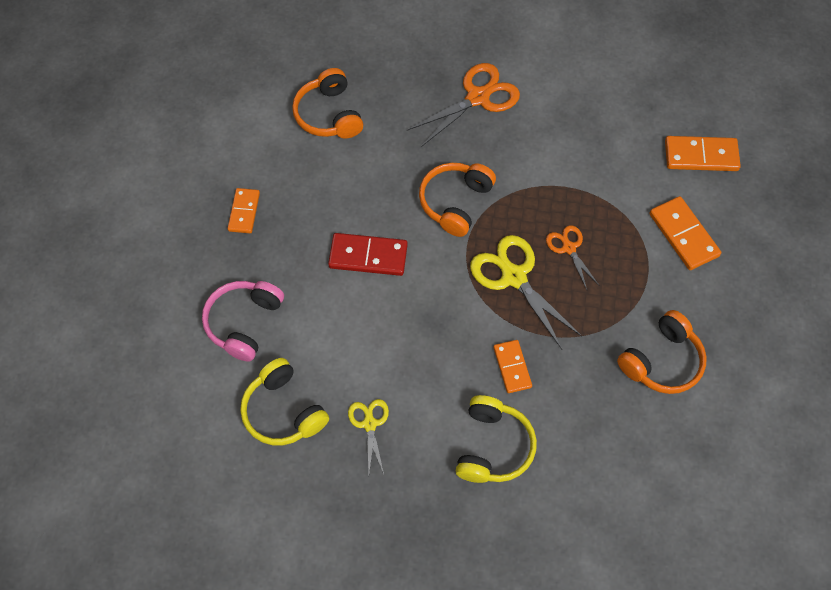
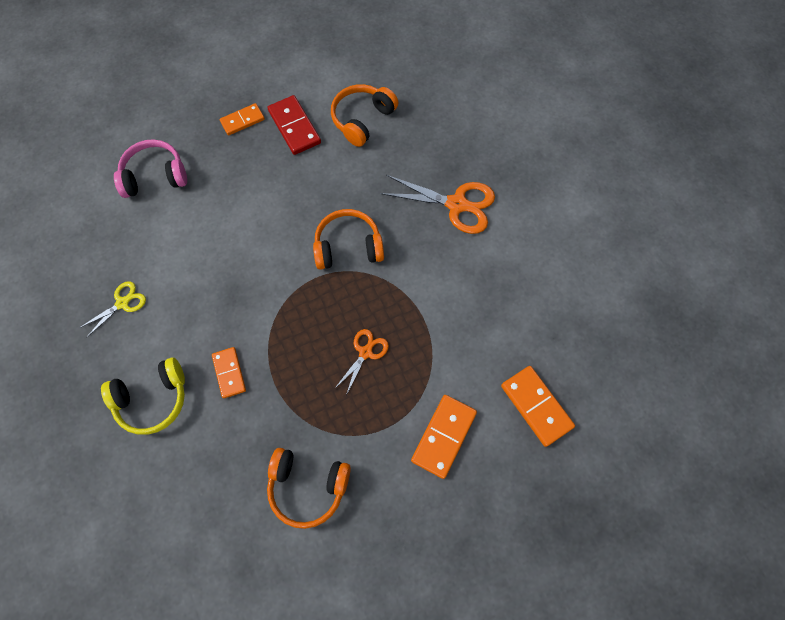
camera: 55 degrees right, 5 degrees up
yellow headphones [240,358,329,446] -> none
red domino [328,233,408,276] -> red domino moved to [267,95,321,155]
yellow scissors [470,235,582,349] -> none
orange domino [493,340,532,393] -> orange domino turned 60 degrees counterclockwise [212,347,246,398]

